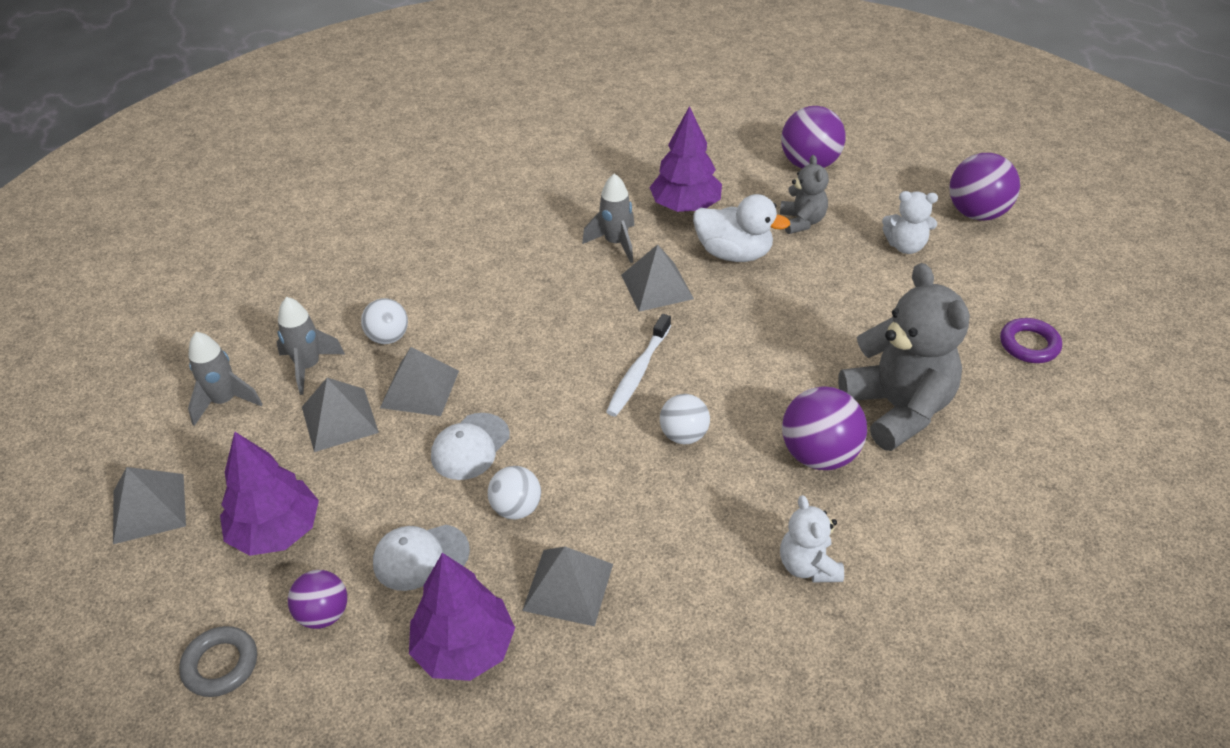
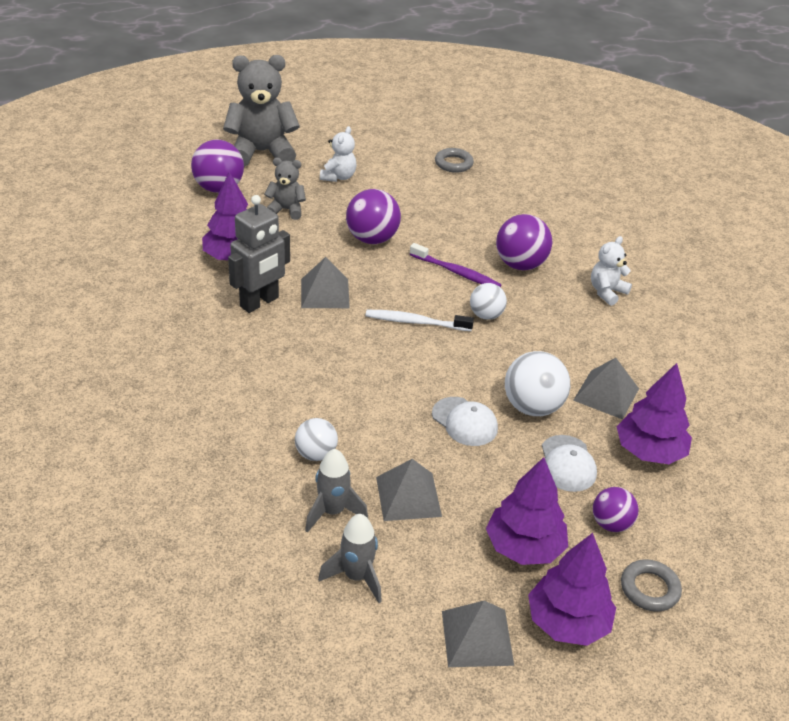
camera: 80 degrees left, 5 degrees down
grey pyramid [380,347,459,416] -> none
white ball [488,466,541,520] -> white ball [505,351,570,416], size x1.61
grey rocket [582,174,635,263] -> grey robot [228,195,290,313]
white toothbrush [606,314,671,416] -> white toothbrush turned 150 degrees clockwise [365,310,474,331]
white duck [693,194,790,262] -> none
white teddy bear [780,495,844,582] -> white teddy bear turned 135 degrees clockwise [591,236,632,306]
grey teddy bear [838,263,970,451] -> grey teddy bear moved to [223,55,300,167]
purple ball [949,153,1020,221] -> purple ball moved to [346,189,401,244]
purple ring [1000,318,1062,363] -> grey ring [435,148,474,173]
none -> purple toothbrush [410,243,501,287]
none -> purple tree [528,533,616,646]

